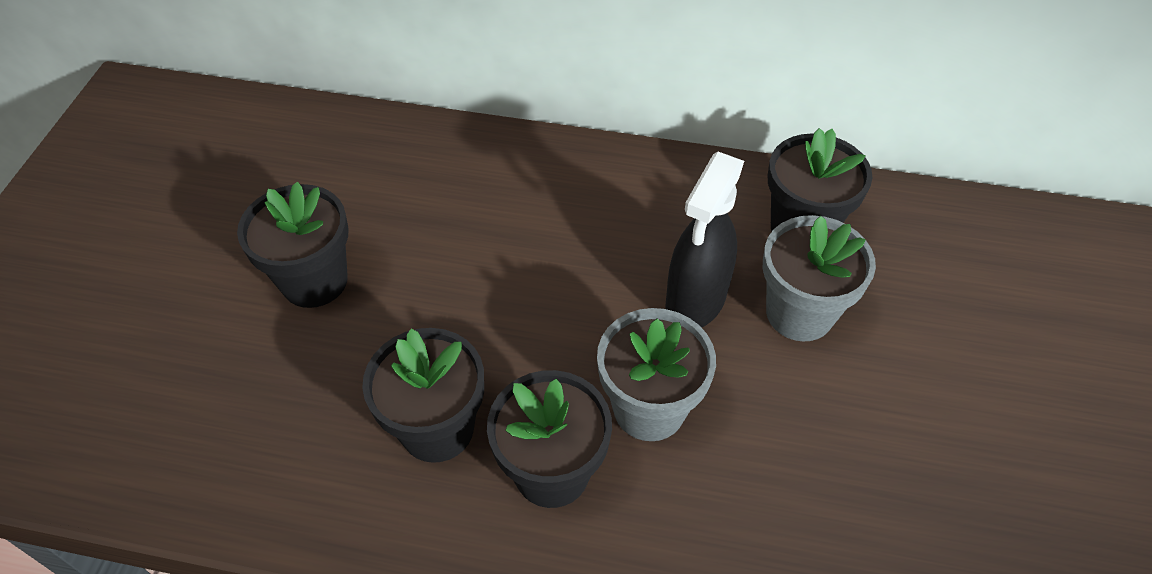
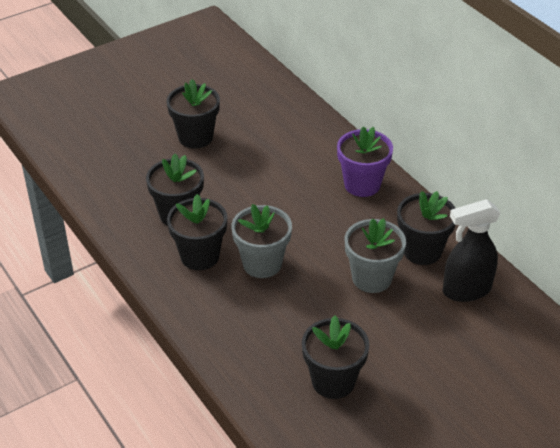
camera: 45 degrees right, 10 degrees down
black spray bottle [665,152,744,328] -> black spray bottle moved to [443,199,501,302]
none -> black flower pot [302,315,369,399]
none -> purple flower pot [337,126,393,197]

